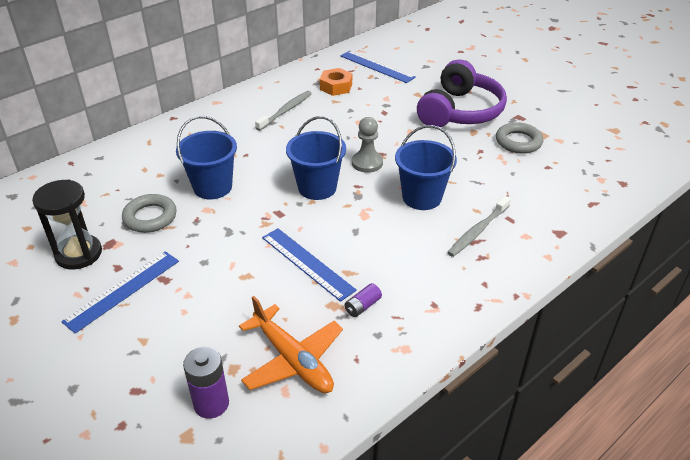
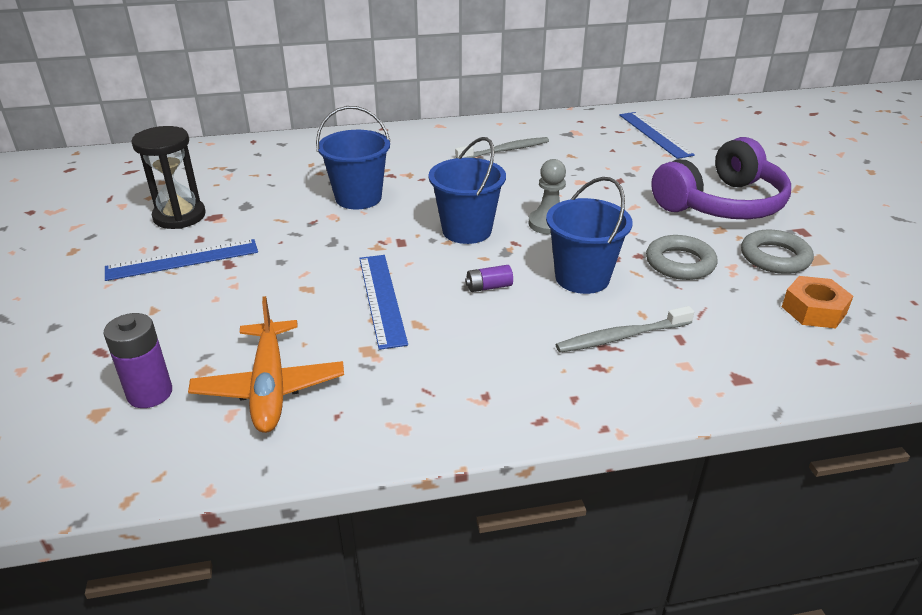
camera: 30 degrees right, 5 degrees down
grey ring [122,194,177,233] -> grey ring moved to [646,235,717,280]
orange nut [320,68,352,96] -> orange nut moved to [782,276,853,329]
purple battery [345,283,382,317] -> purple battery moved to [465,265,513,292]

